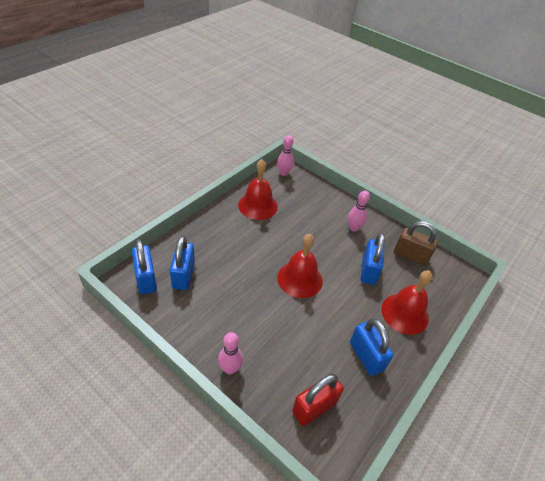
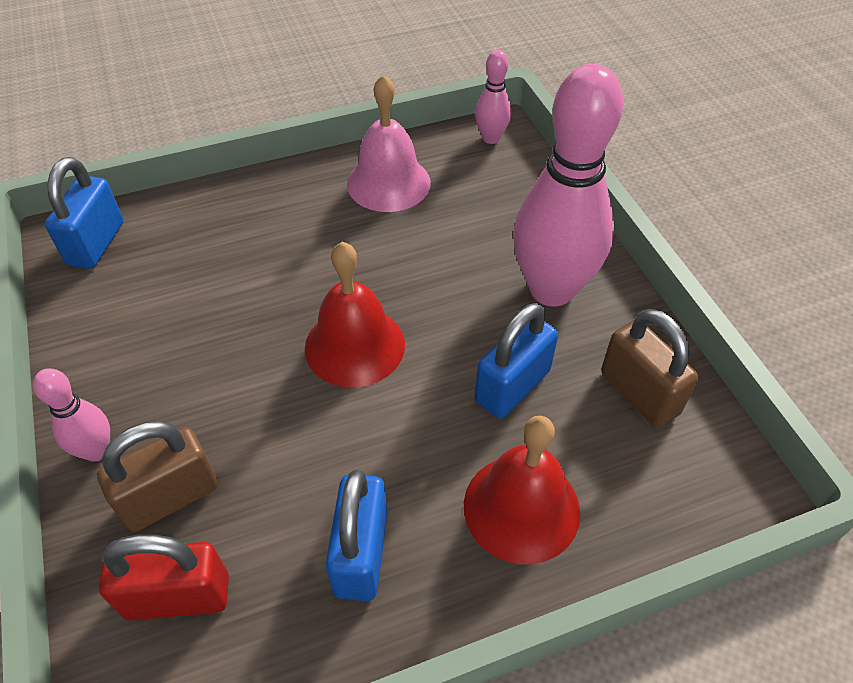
camera: 35 degrees right, 5 degrees up
blue padlock [170,236,195,290] -> none
red bell [238,159,278,220] -> pink bell [347,75,431,212]
pink bowling pin [348,190,370,232] -> pink bowling pin [513,64,623,307], size x2.17
none -> brown padlock [97,421,218,532]

